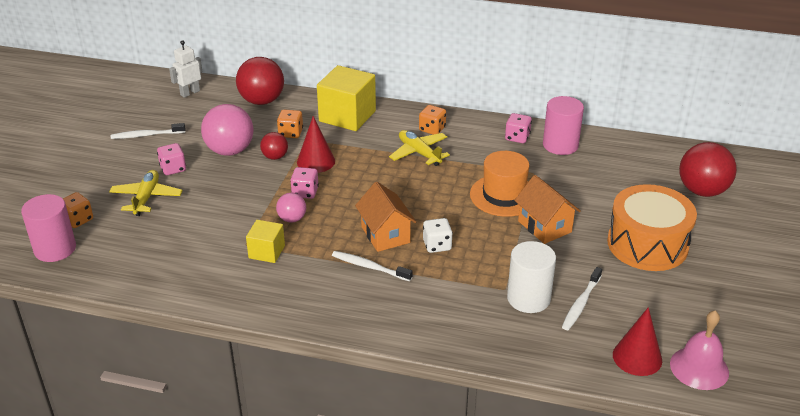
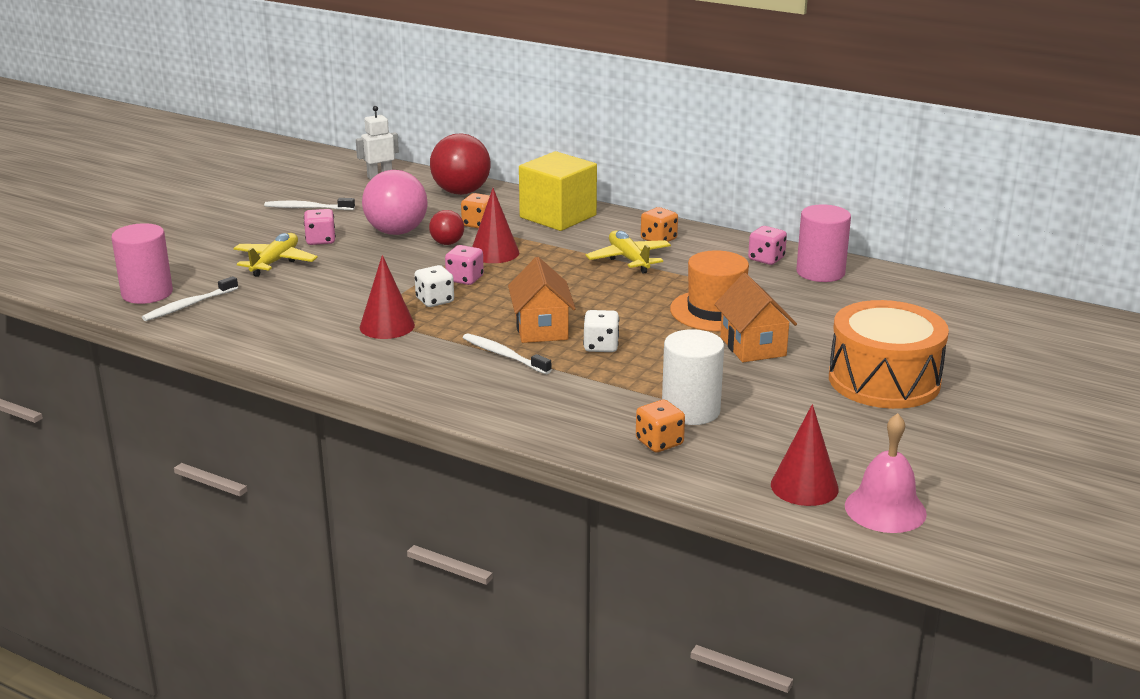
camera: 15 degrees right, 10 degrees down
orange dice [63,192,93,228] -> orange dice moved to [636,400,685,452]
yellow cube [246,220,285,263] -> red cone [360,255,415,339]
pink ball [276,193,306,222] -> white dice [414,265,454,307]
white toothbrush [562,267,602,330] -> white toothbrush moved to [142,276,238,321]
red ball [679,142,737,197] -> none

